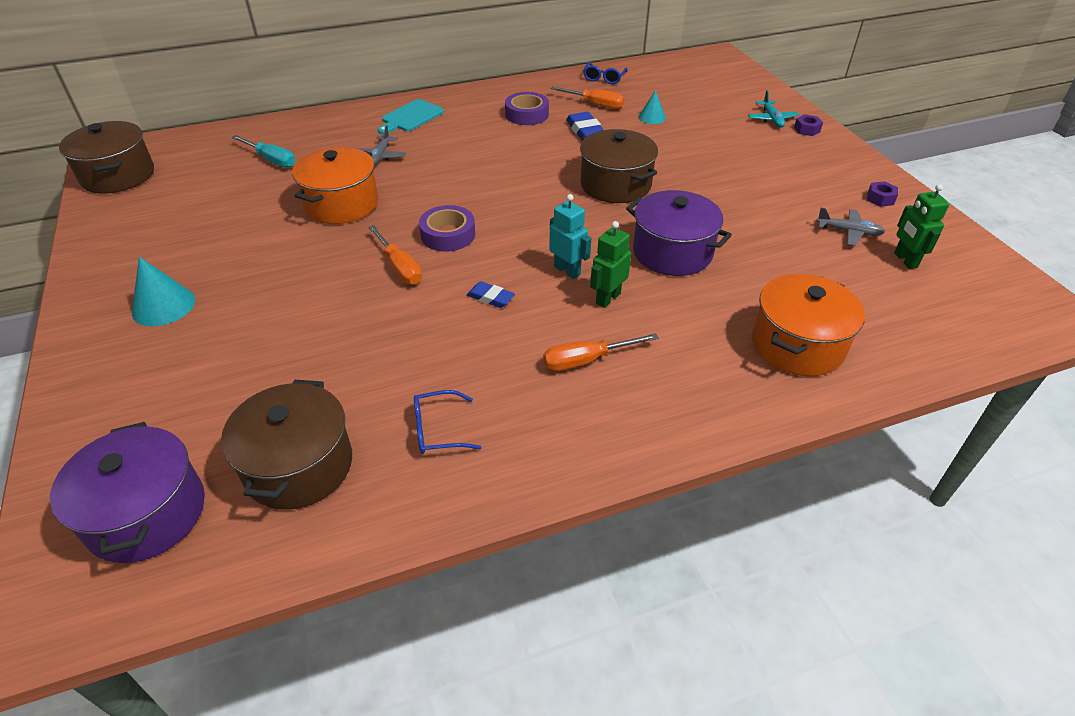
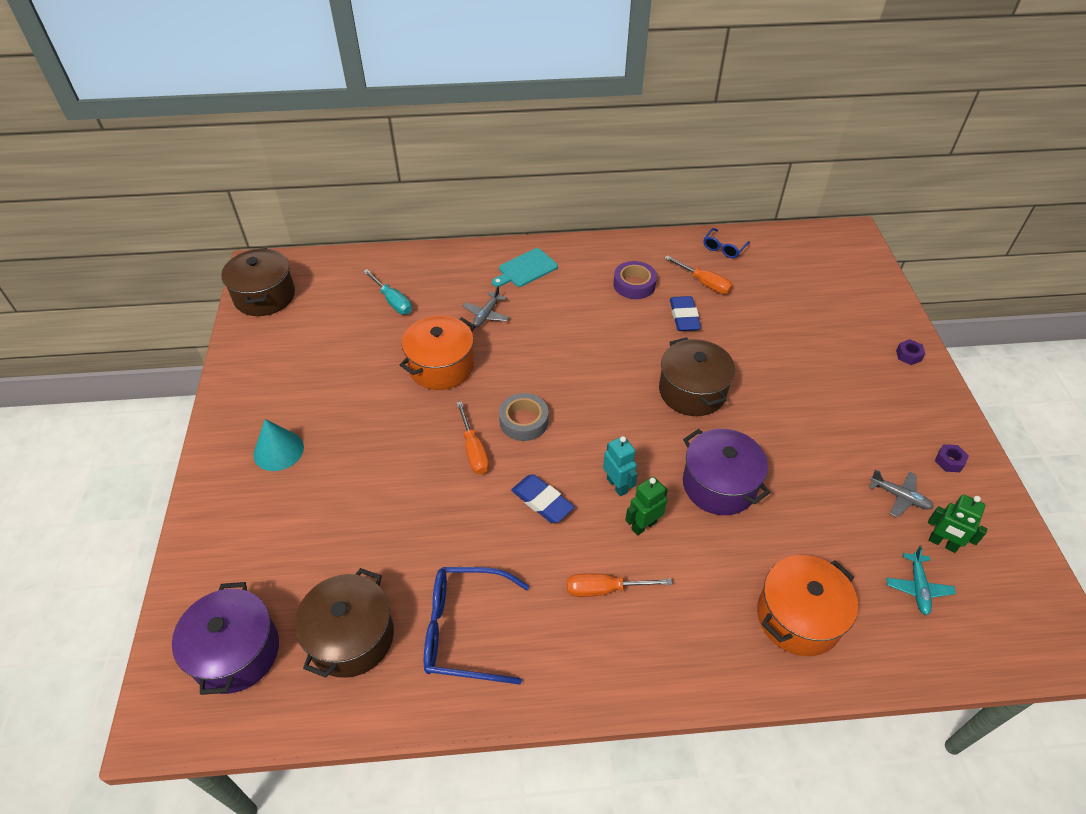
camera: 15 degrees right, 5 degrees up
blue glasses [414,390,482,454] -> blue glasses [424,567,529,685], size x1.90
purple tape [419,205,475,251] -> grey tape [499,393,549,441]
blue eraser [467,281,515,308] -> blue eraser [511,474,574,523], size x1.57
turquoise cone [639,90,666,124] -> none
turquoise plane [748,90,799,128] -> turquoise plane moved to [886,546,956,616]
green robot [894,184,949,269] -> green robot turned 60 degrees counterclockwise [928,494,988,553]

